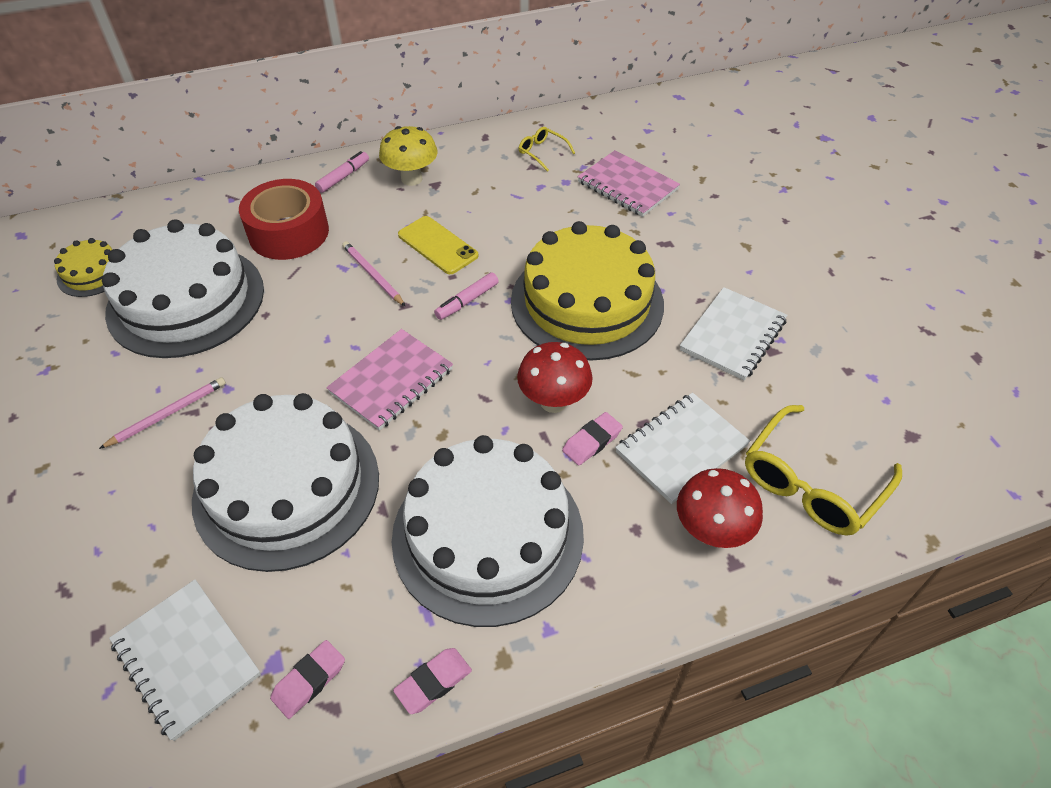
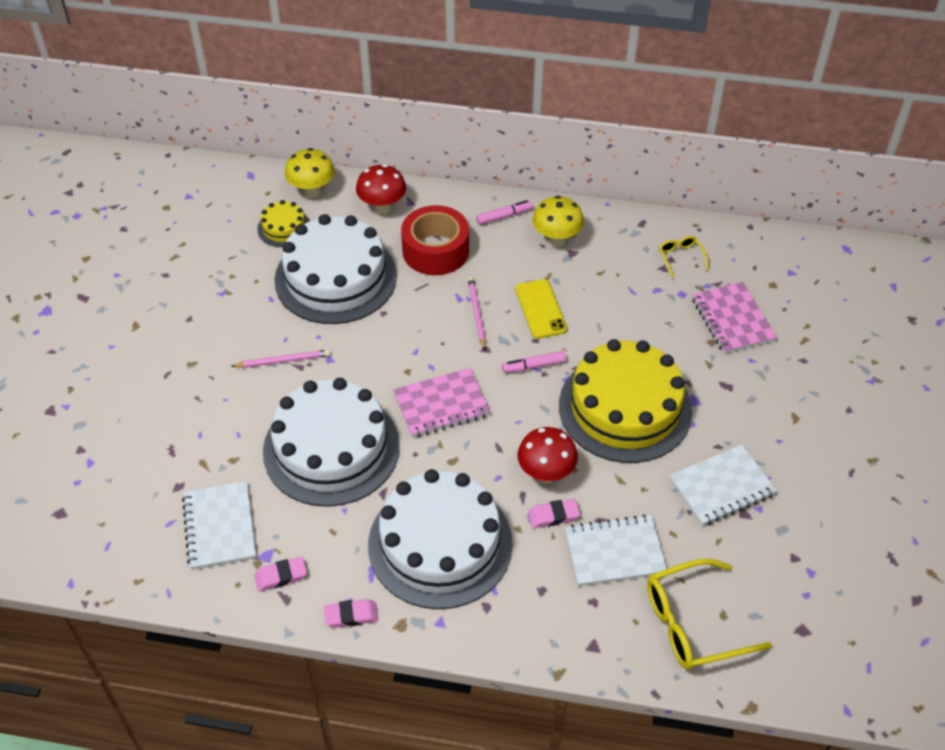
camera: 30 degrees right, 0 degrees up
red mushroom [677,468,763,548] -> red mushroom moved to [356,164,406,215]
none -> yellow mushroom [285,148,335,198]

